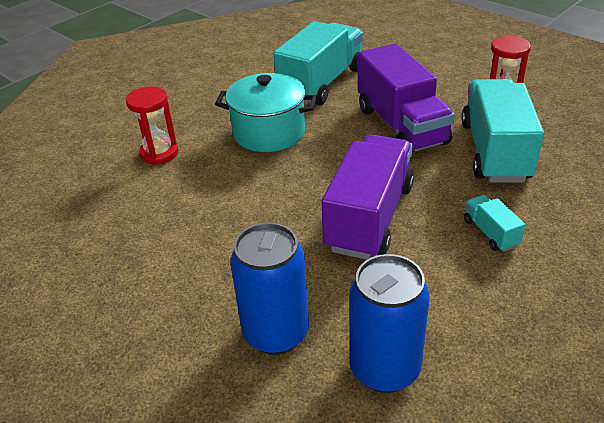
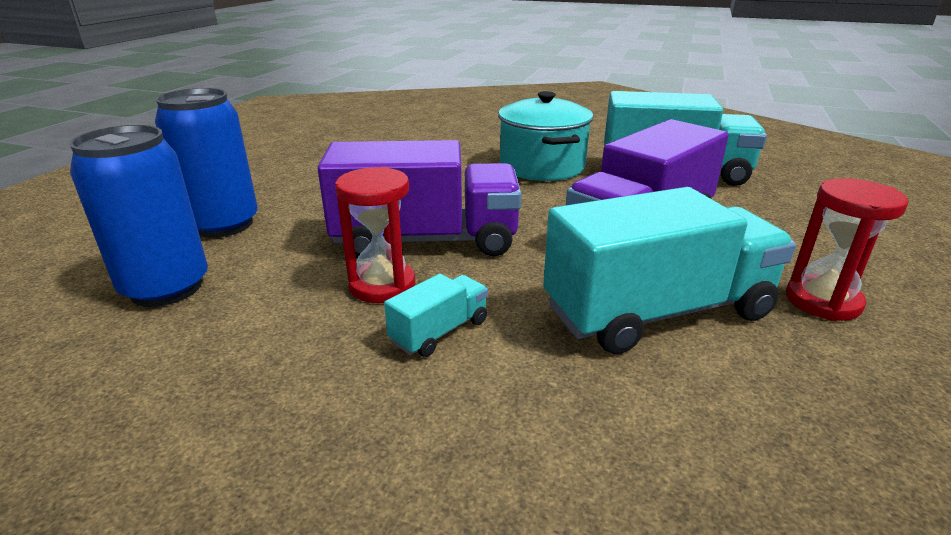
camera: 65 degrees right, 10 degrees down
red hourglass [126,86,178,165] -> red hourglass moved to [335,167,415,303]

